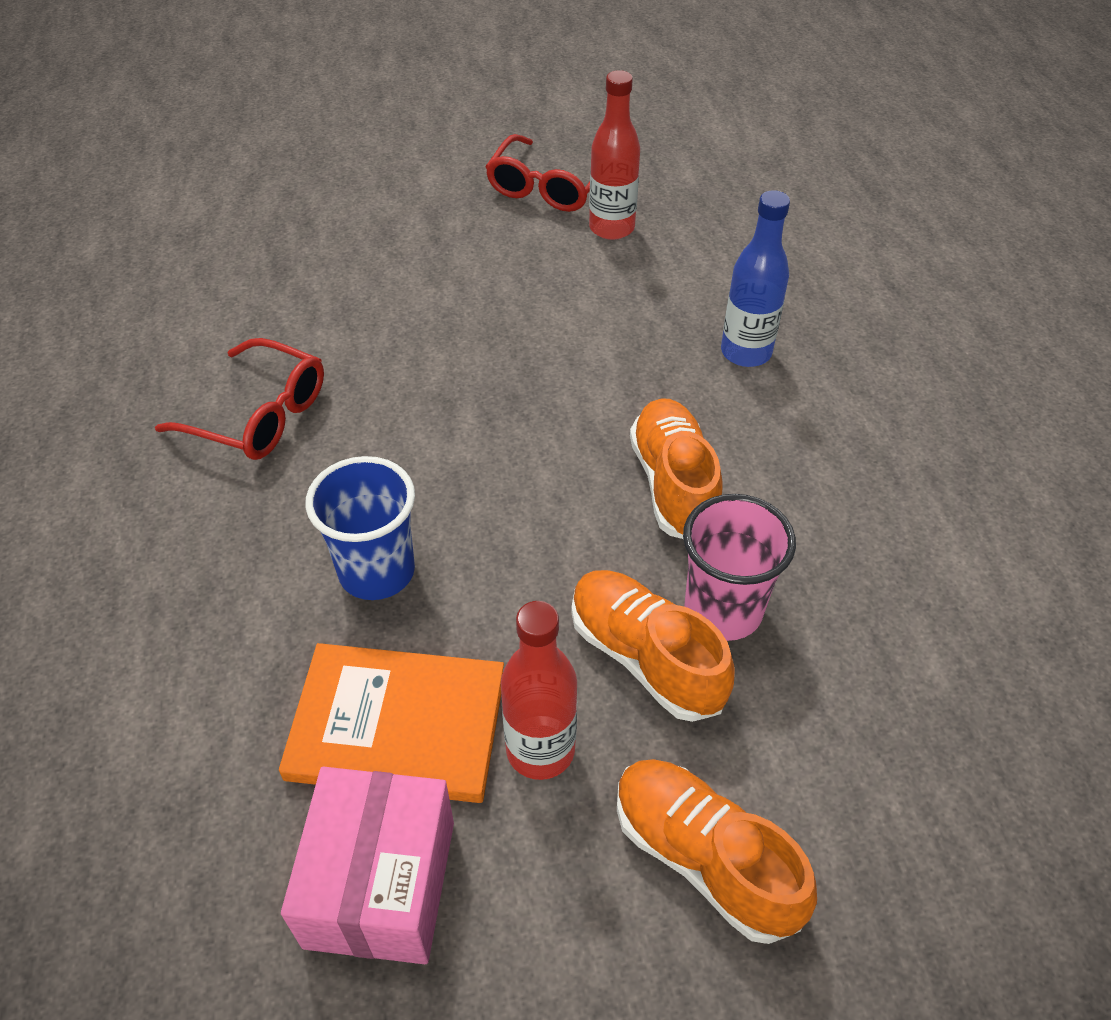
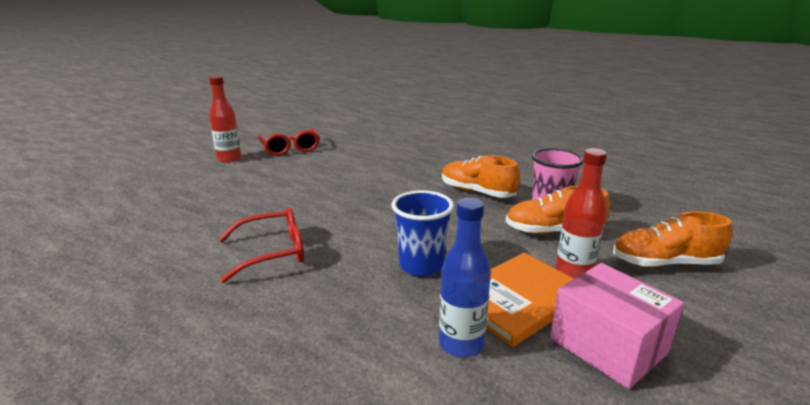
camera: 45 degrees left, 25 degrees down
red bottle [589,70,640,240] -> red bottle moved to [209,76,241,163]
blue bottle [721,190,790,367] -> blue bottle moved to [439,198,491,358]

